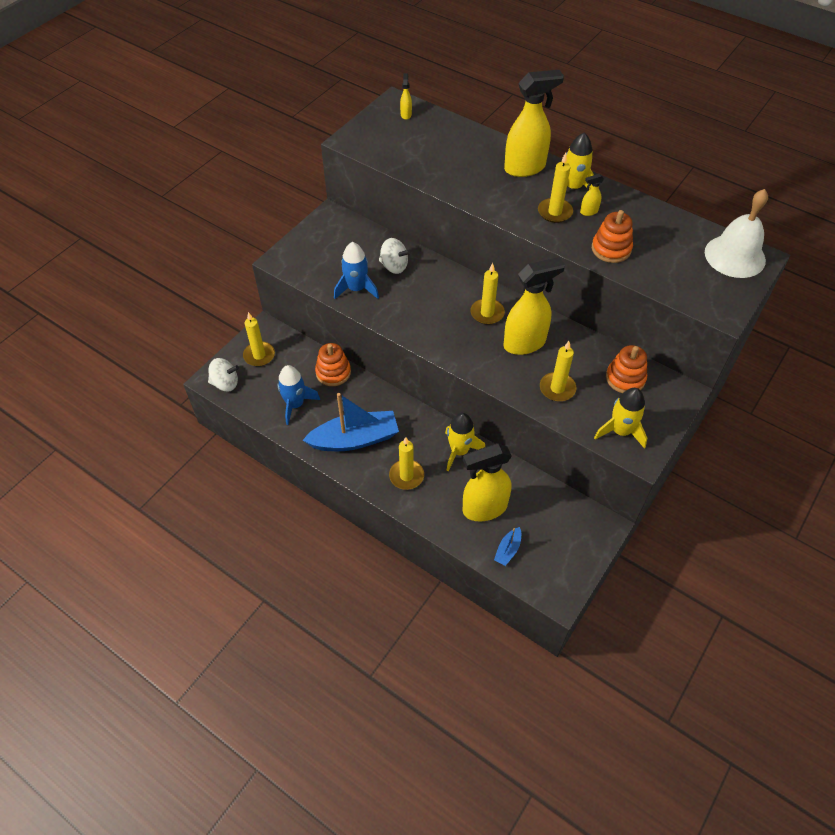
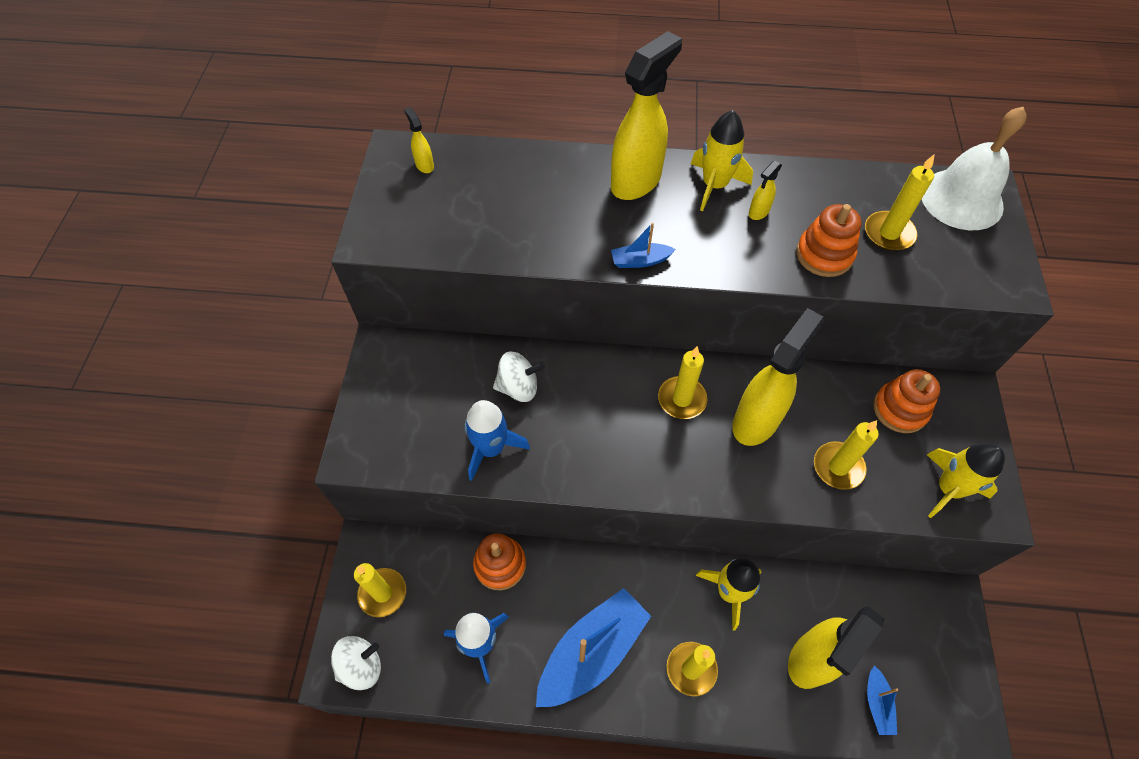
camera: 30 degrees left, 5 degrees up
yellow candle [538,153,573,223] -> yellow candle moved to [865,155,934,251]
none -> blue boat [611,223,676,268]

